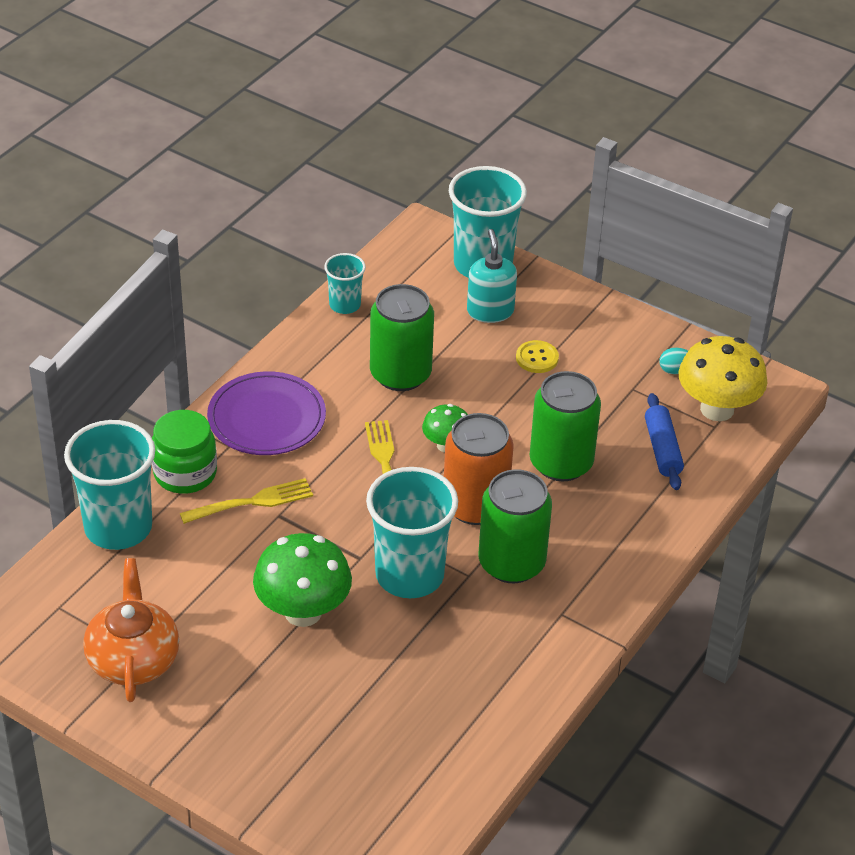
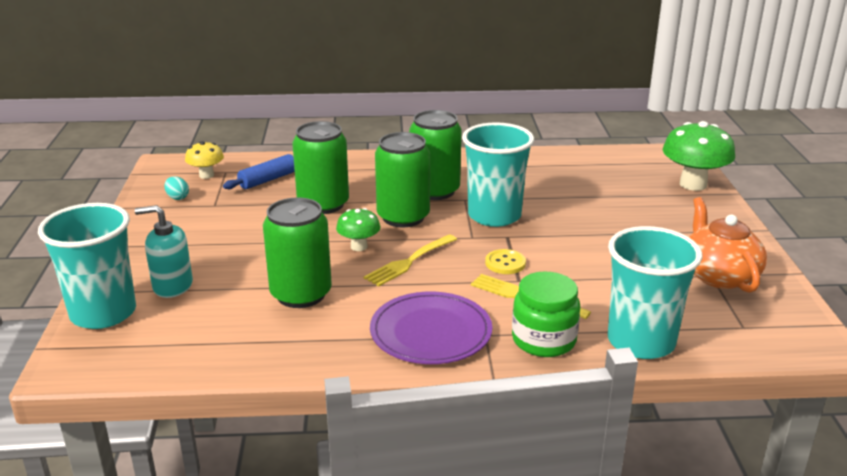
camera: 125 degrees left, 15 degrees down
orange teapot [83,558,179,702] -> orange teapot turned 120 degrees clockwise [689,197,767,293]
green mushroom [253,533,352,627] -> green mushroom moved to [663,121,735,191]
turquoise cup [324,253,366,314] -> none
orange can [444,413,514,525] -> green can [375,132,430,227]
turquoise soap dispenser [467,229,517,323] -> turquoise soap dispenser turned 45 degrees clockwise [135,205,193,298]
yellow button [516,340,559,373] -> yellow button moved to [485,249,526,274]
yellow mushroom [679,336,767,421] -> yellow mushroom [185,141,224,179], size x0.56

